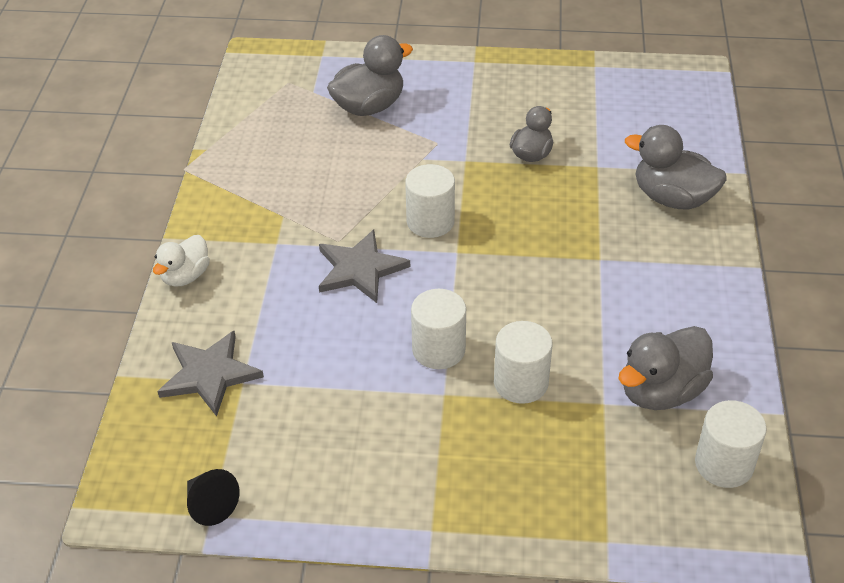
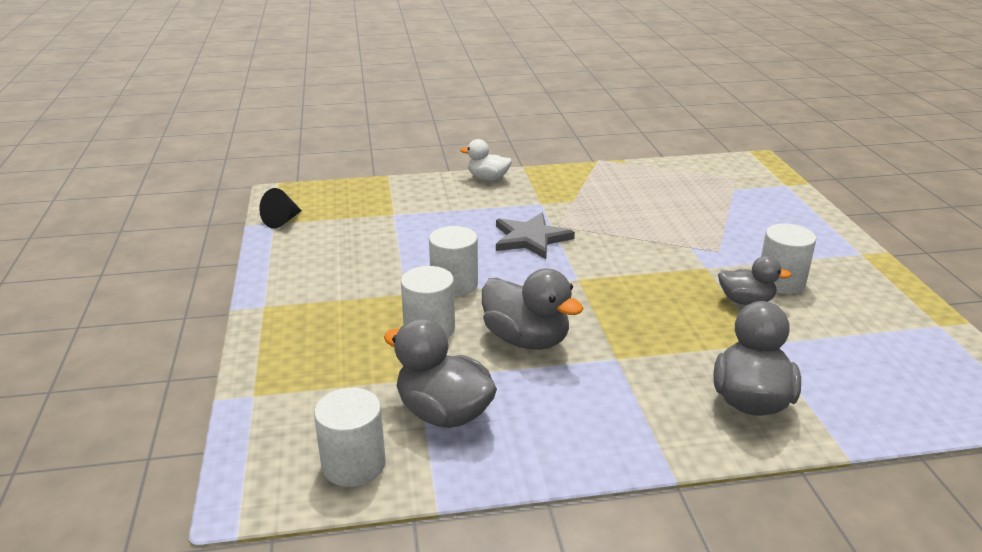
camera: 75 degrees right, 15 degrees down
grey star [157,331,264,417] -> none
grey duck [327,35,413,116] -> grey duck moved to [482,268,584,350]
white cylinder [405,164,455,238] -> white cylinder moved to [761,224,816,294]

